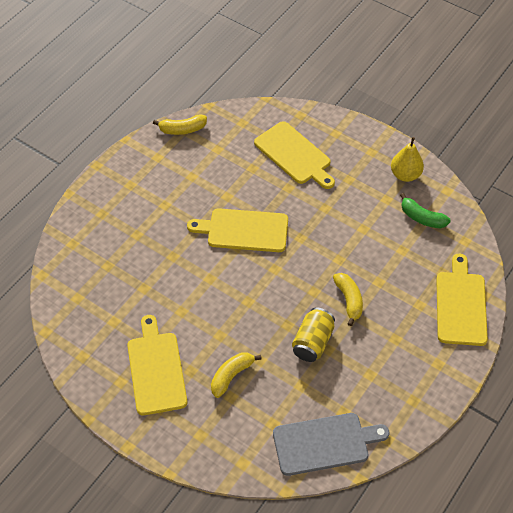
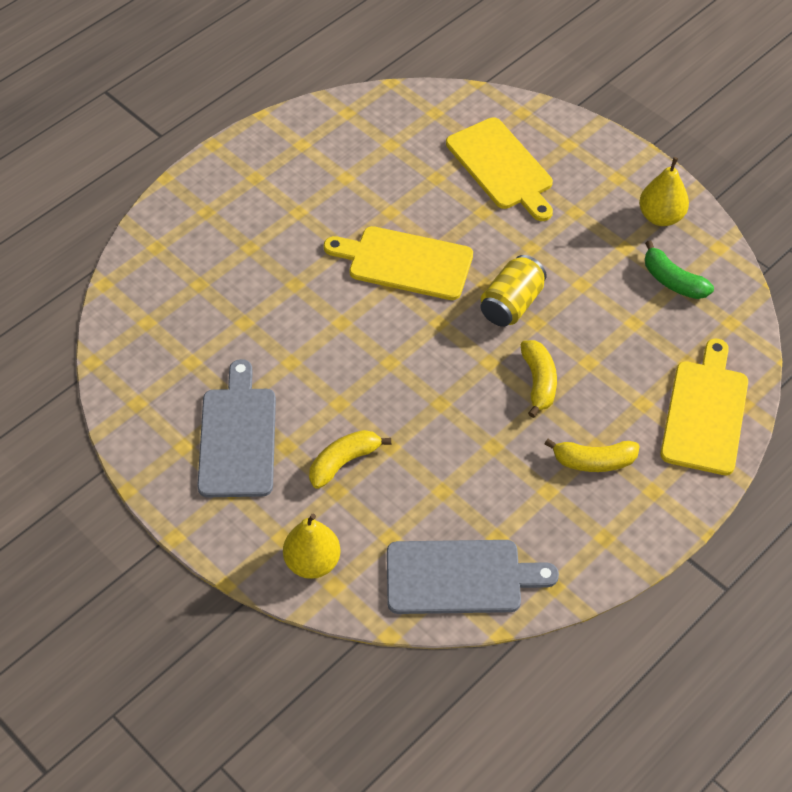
camera: 10 degrees right, 0 degrees up
yellow cutting board [127,315,187,415] -> grey cutting board [197,359,276,497]
yellow banana [153,114,207,135] -> yellow banana moved to [545,439,640,472]
yellow can [292,308,335,362] -> yellow can moved to [481,255,547,327]
none -> yellow pear [283,514,340,579]

